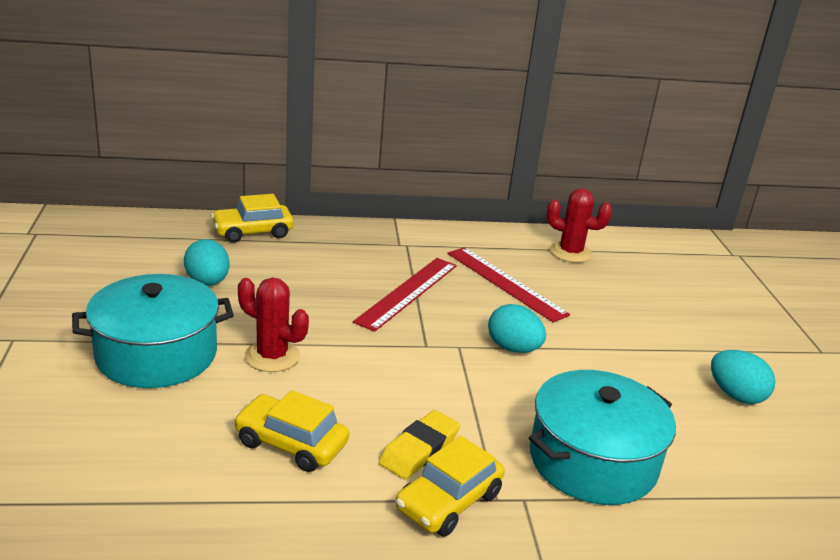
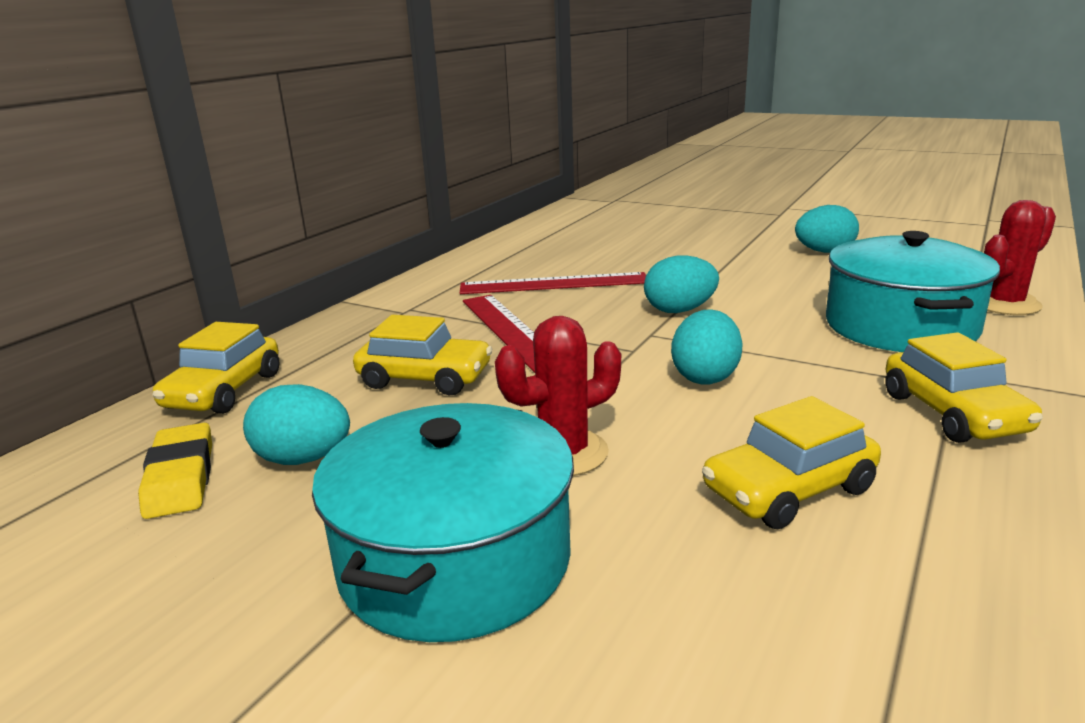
camera: 50 degrees left, 5 degrees down
yellow eraser [379,410,460,480] -> yellow eraser moved to [138,423,212,519]
red cactus [546,188,612,263] -> red cactus moved to [984,200,1056,315]
none -> yellow car [353,315,492,395]
none -> turquoise egg [671,309,743,385]

